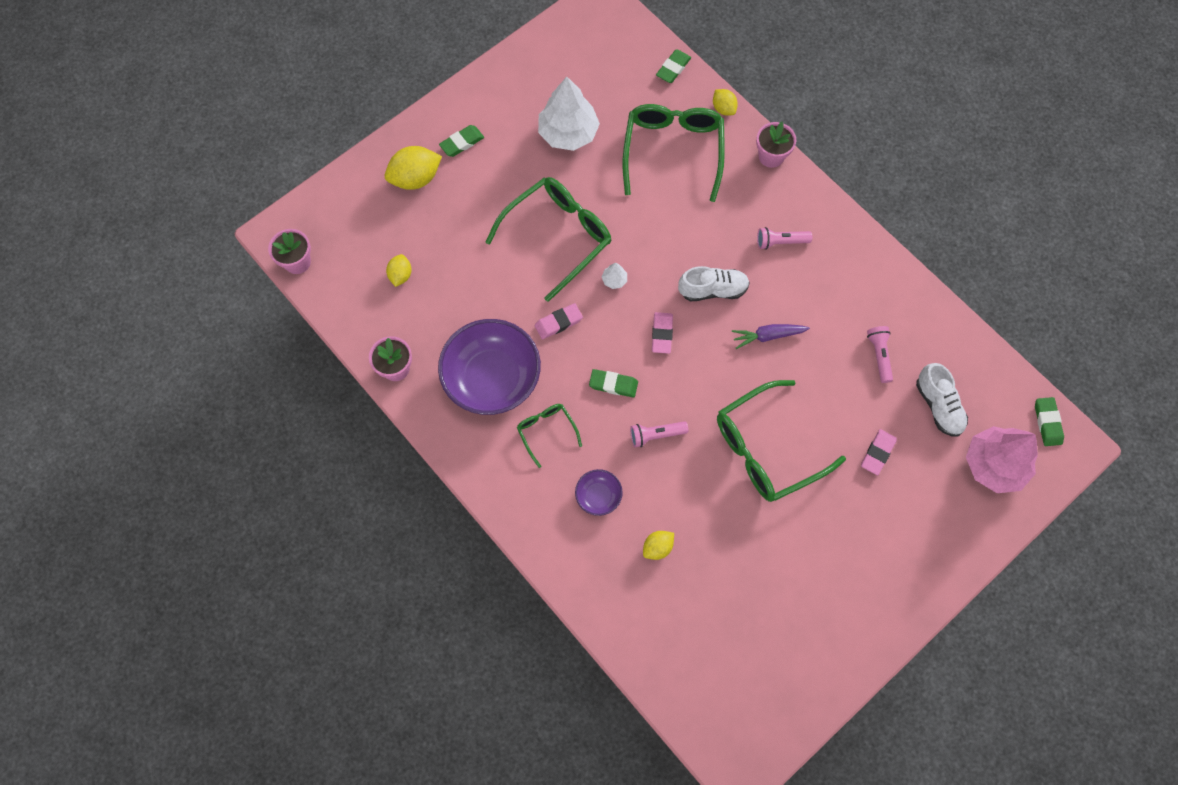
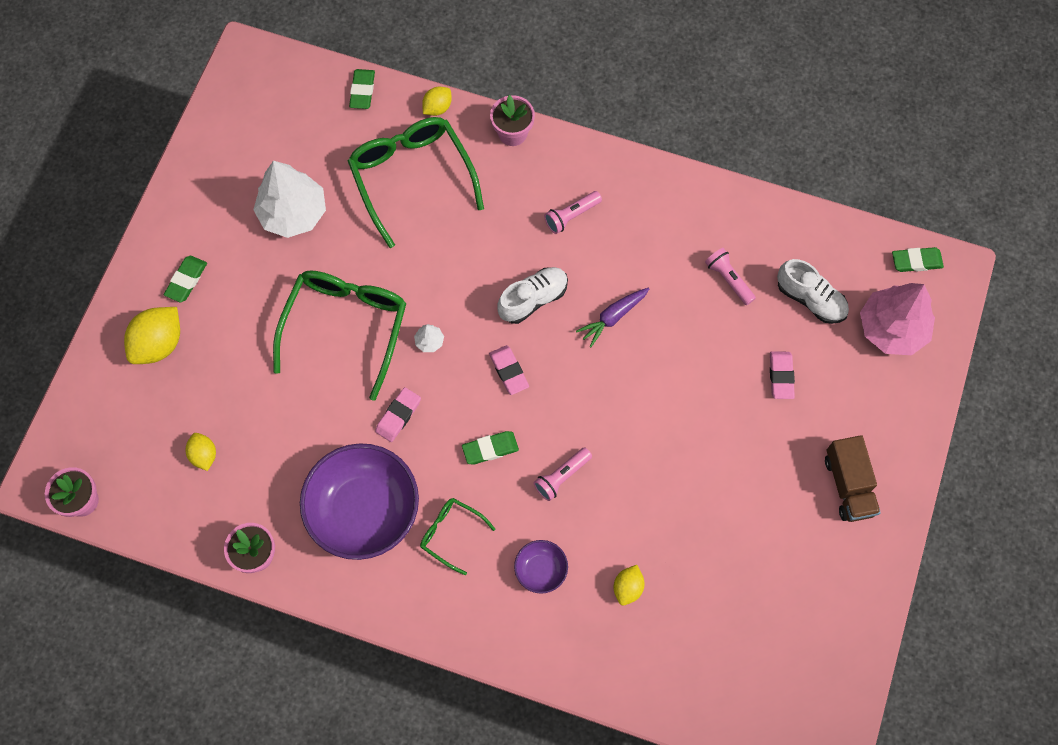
camera: 30 degrees left, 0 degrees up
yellow lemon [713,89,738,116] -> yellow lemon turned 75 degrees counterclockwise [422,87,452,116]
green glasses [717,380,846,502] -> none
green eraser [1035,397,1064,446] -> green eraser turned 60 degrees counterclockwise [892,247,944,272]
none -> brown truck [825,435,881,522]

